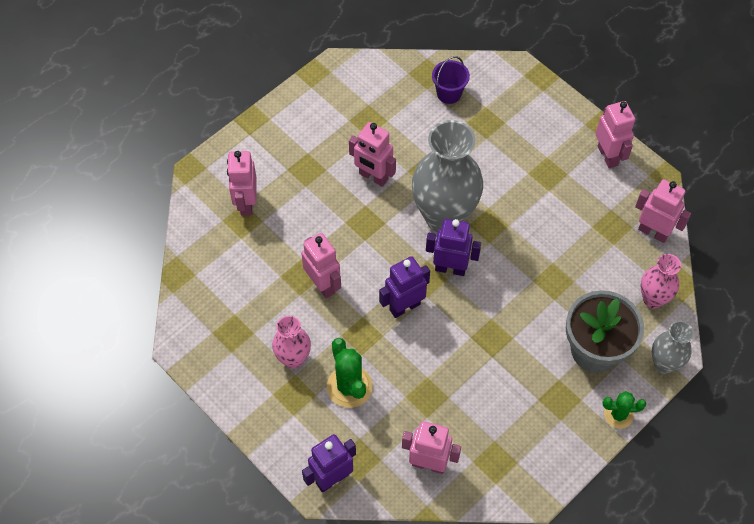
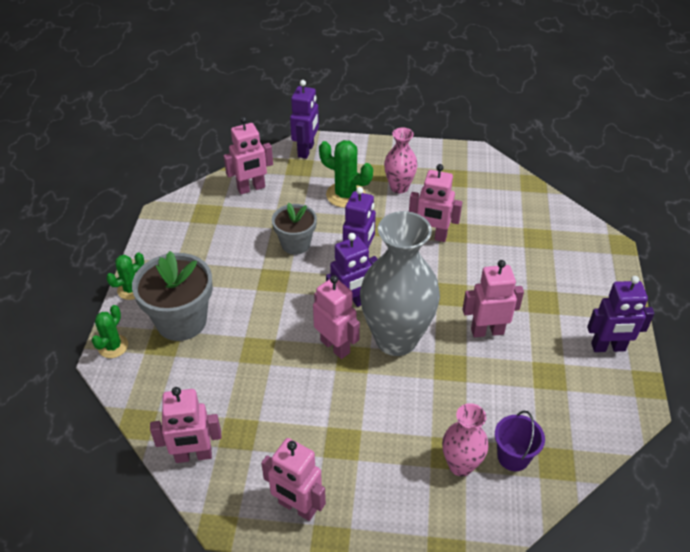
camera: 140 degrees right, 15 degrees down
pink robot [227,151,257,216] -> pink robot moved to [313,275,360,359]
pink vase [640,254,681,308] -> pink vase moved to [442,403,488,476]
grey vase [652,321,694,374] -> green cactus [91,305,128,358]
none -> grey flower pot [272,203,317,255]
none -> purple robot [587,276,654,352]

